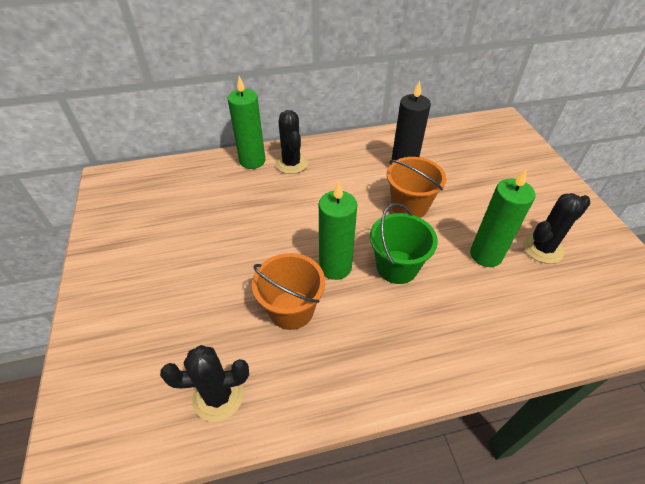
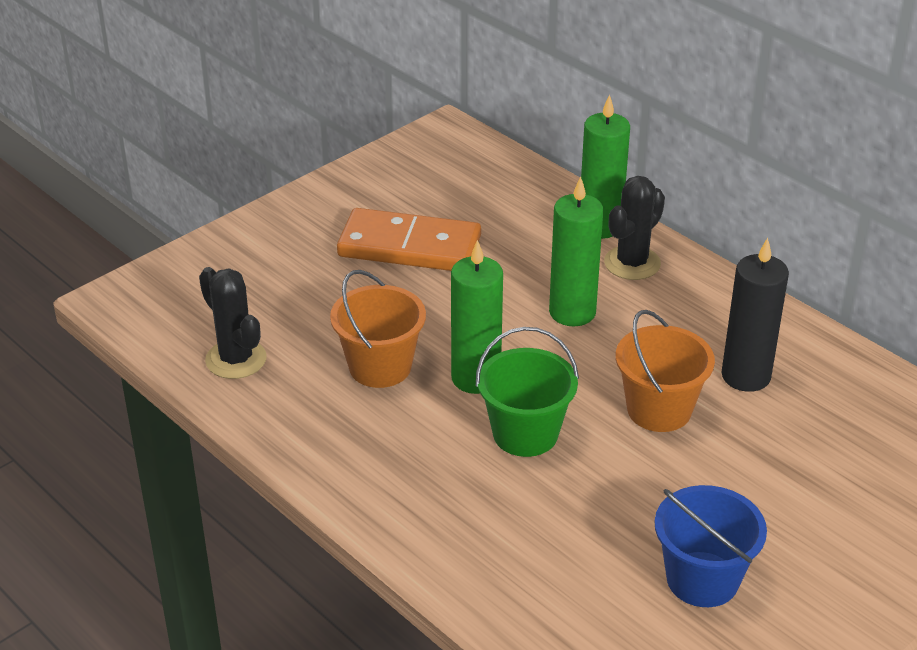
camera: 60 degrees right, 10 degrees down
green candle [470,169,535,267] -> green candle moved to [549,177,603,326]
black cactus [523,193,591,264] -> blue bucket [655,485,767,607]
none -> orange domino [337,208,481,271]

